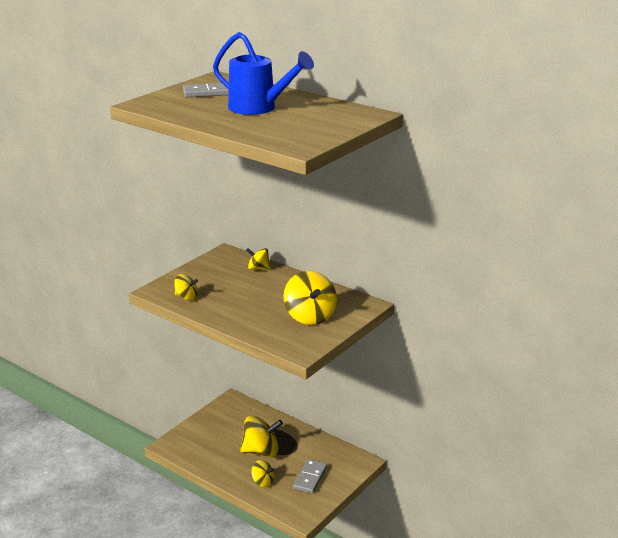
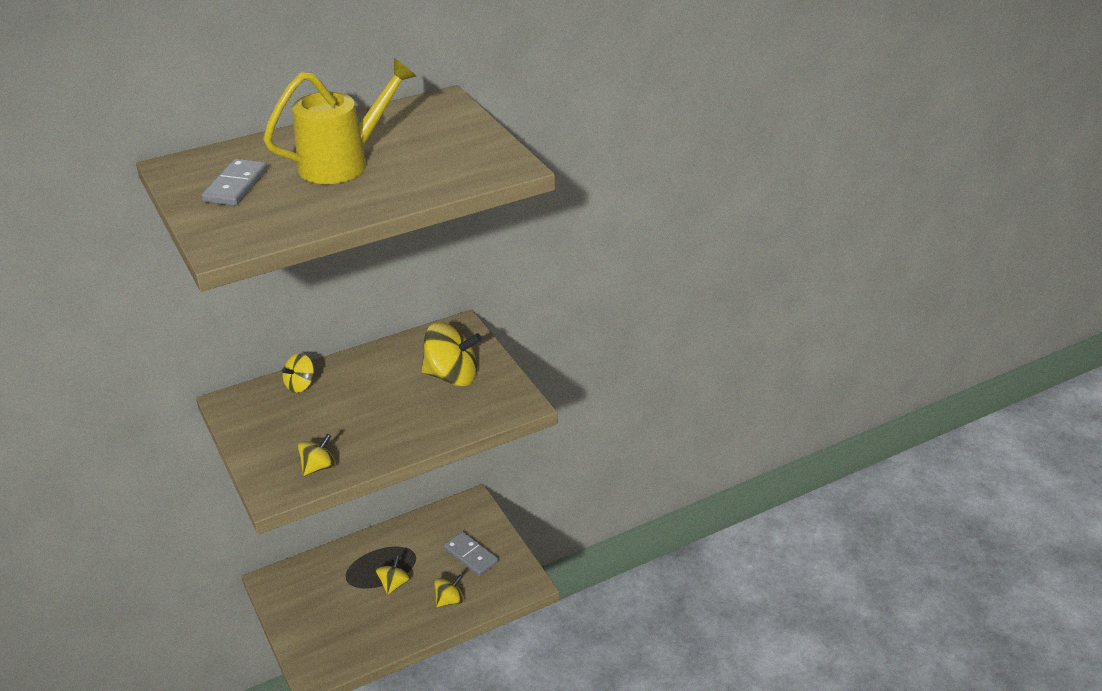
camera: 65 degrees left, 10 degrees up
blue watering can [213,32,314,115] -> yellow watering can [263,58,416,184]
yellow spinning top [240,416,283,458] -> yellow spinning top [376,555,410,595], size x0.56

